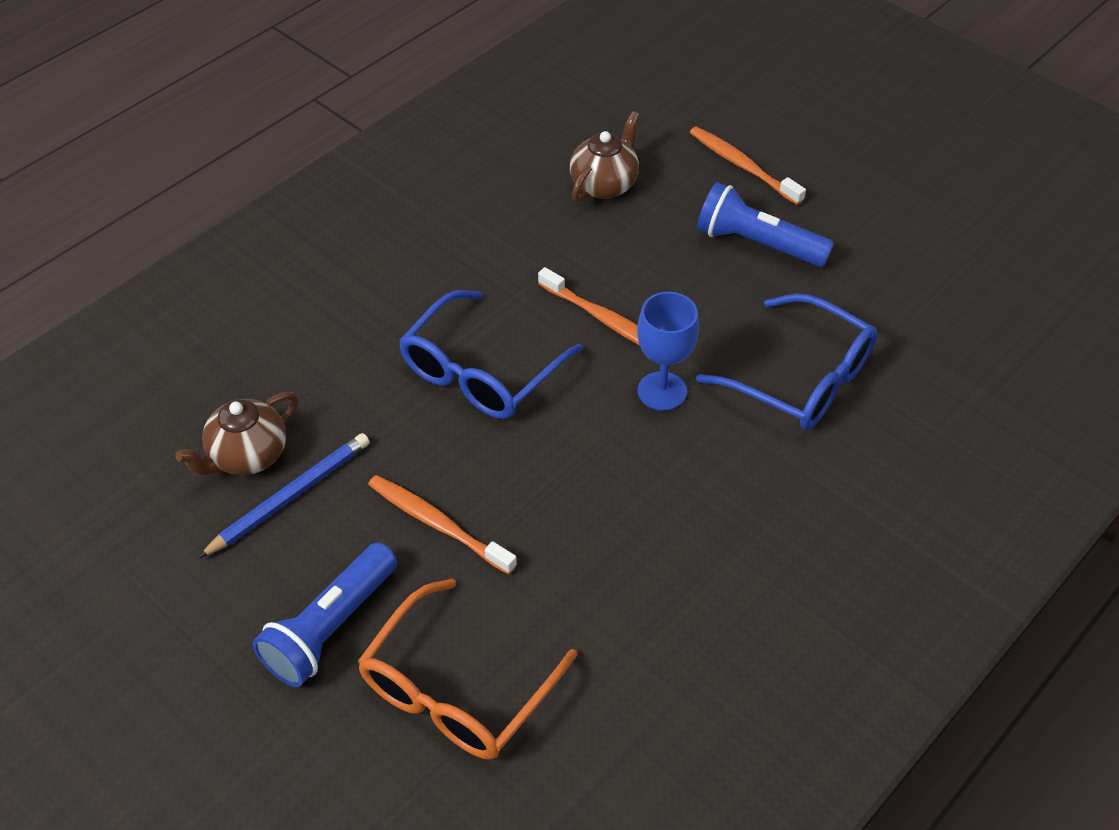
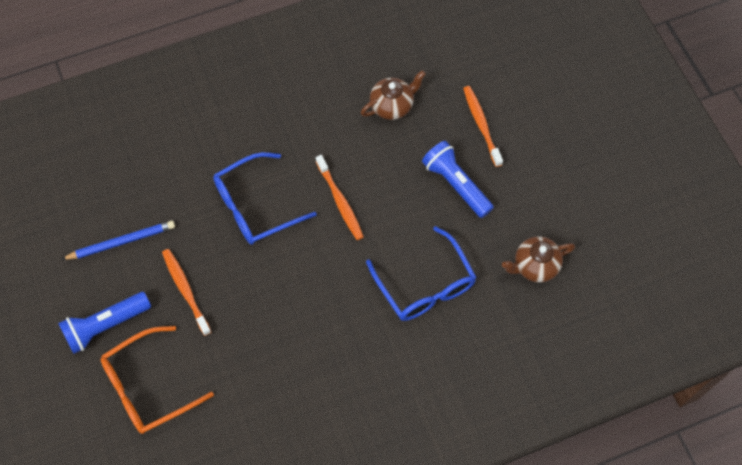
camera: 25 degrees right, 15 degrees up
brown teapot [175,392,298,475] -> brown teapot moved to [502,236,575,282]
blue goblet [637,292,699,411] -> none

